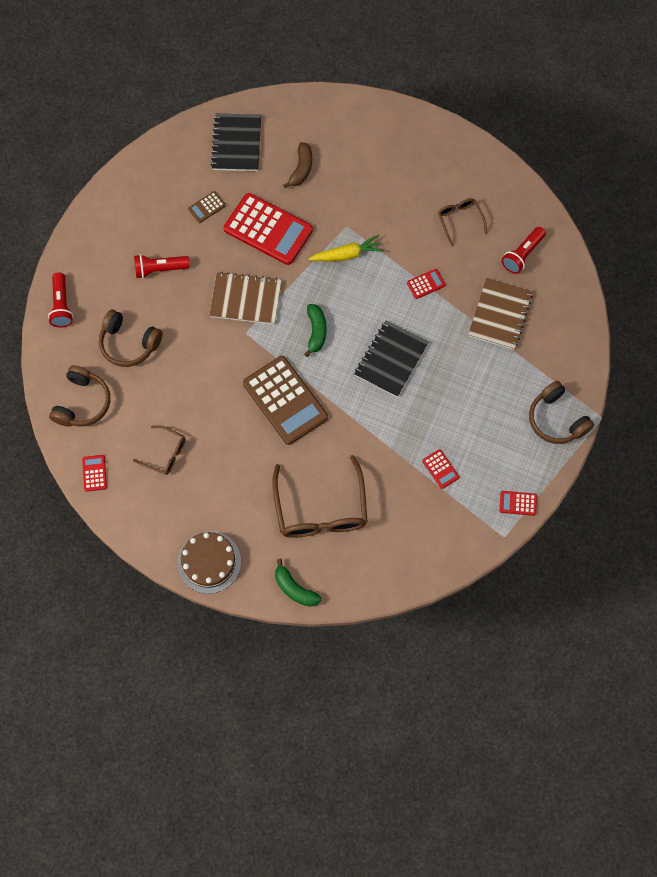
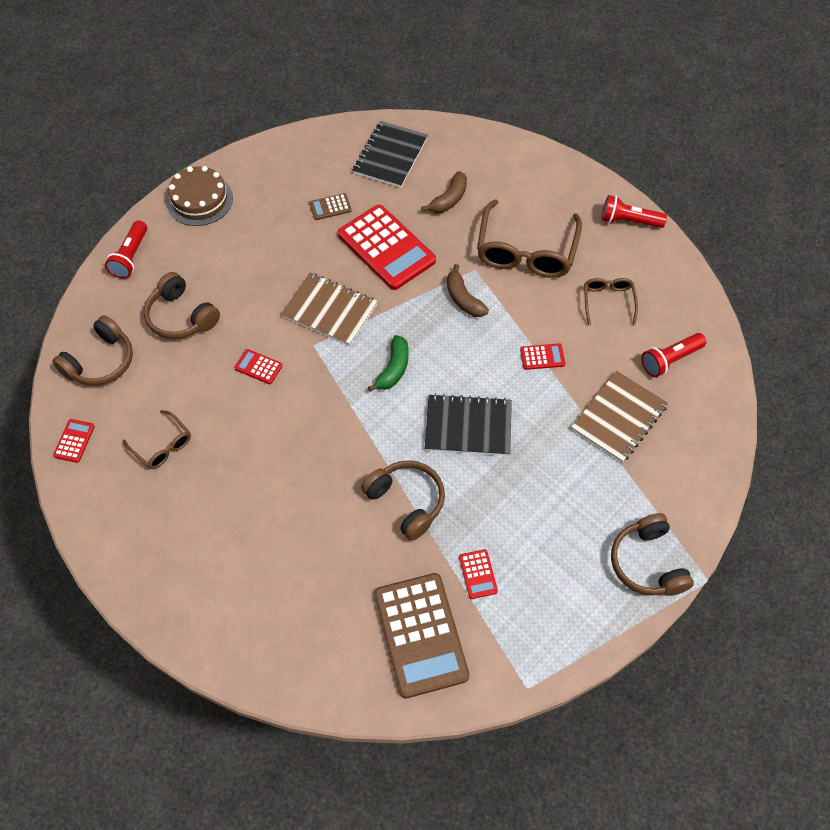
camera: 20 degrees right, 10 degrees down
red flashlight [134,254,190,279] -> red flashlight moved to [602,195,667,228]
brown cake [177,531,241,594] -> brown cake moved to [167,166,233,226]
brown calculator [243,356,328,445] -> brown calculator moved to [374,573,470,699]
brown glasses [272,455,367,538] -> brown glasses moved to [477,199,582,278]
green banana [275,558,321,607] -> none
yellow carrot [309,235,384,261] -> brown banana [447,264,489,317]
black notebook [354,320,429,397] -> black notebook turned 45 degrees clockwise [425,394,512,456]
red calculator [500,491,537,516] -> red calculator moved to [234,349,283,384]
none -> brown headphones [361,460,445,541]

